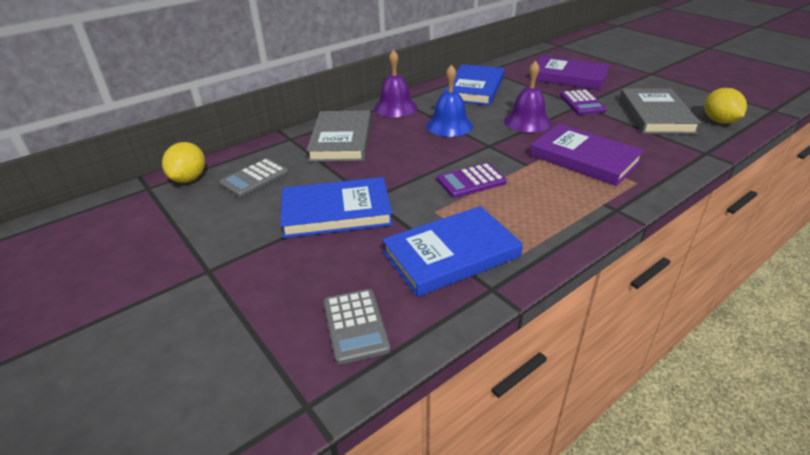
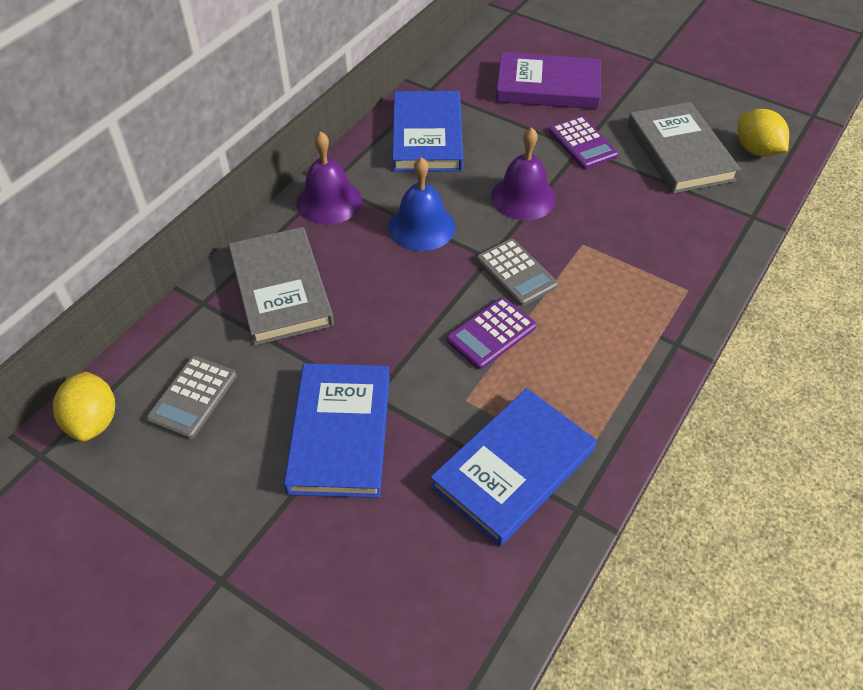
camera: 20 degrees left, 15 degrees up
blue book [280,177,393,238] -> blue book turned 60 degrees counterclockwise [284,363,390,498]
grey calculator [323,289,391,365] -> grey calculator moved to [476,239,558,306]
purple book [529,124,644,186] -> none

